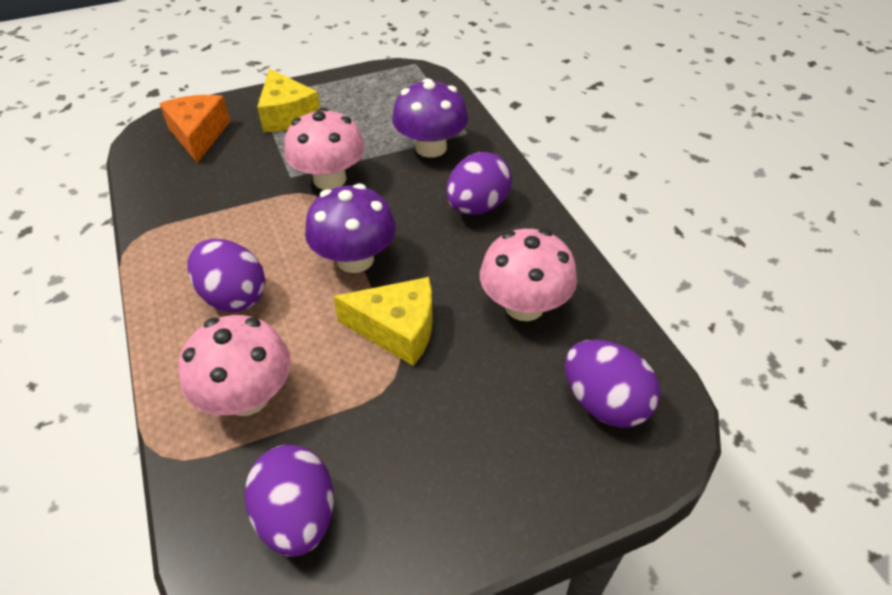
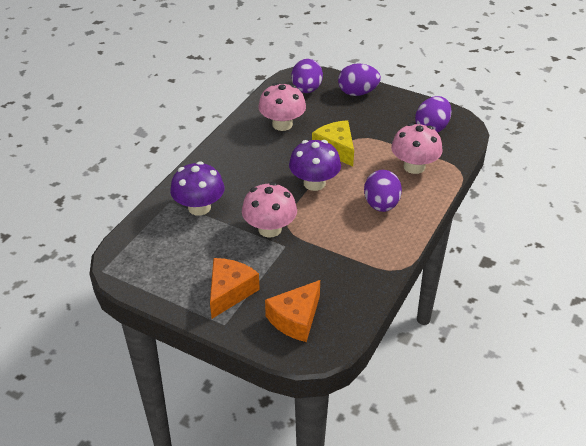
camera: 130 degrees left, 5 degrees down
yellow cheese [257,68,320,132] -> orange cheese [210,258,260,319]
purple egg [446,152,512,215] -> purple egg moved to [338,63,381,96]

